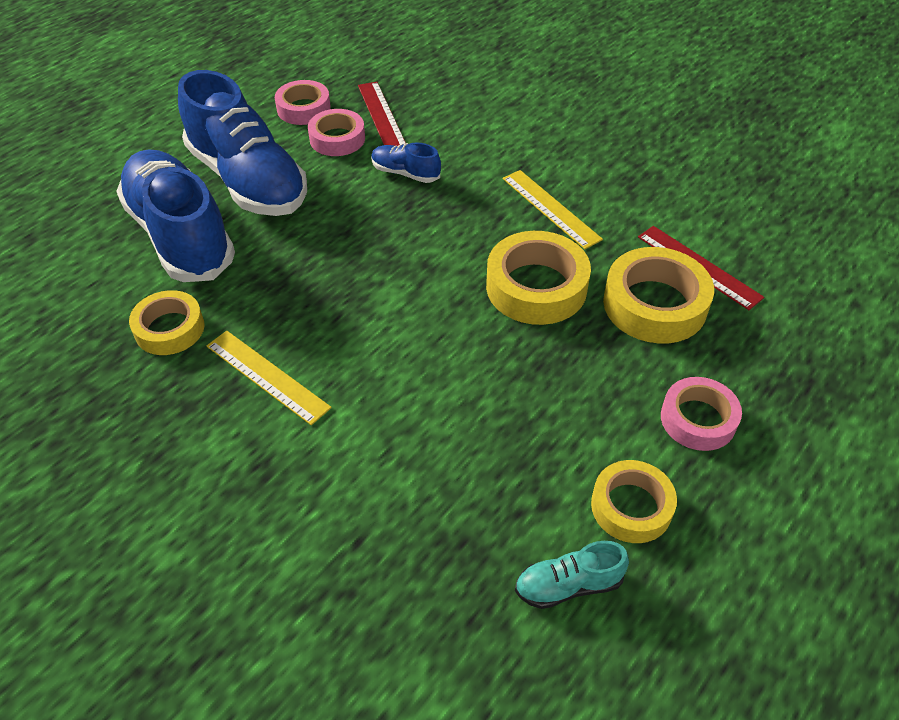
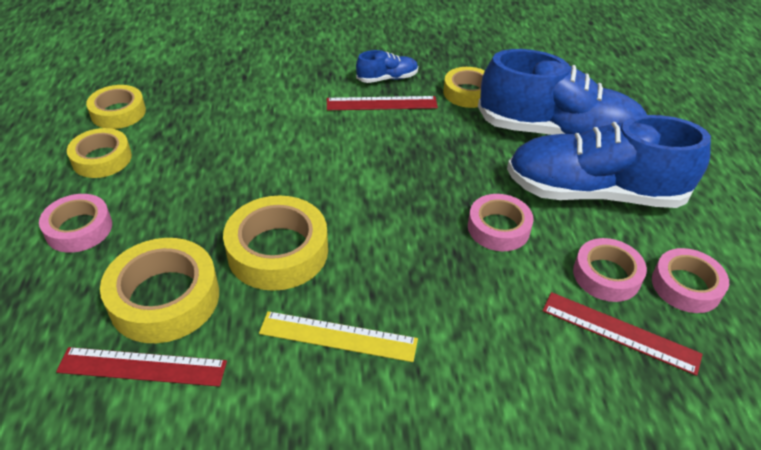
camera: 135 degrees right, 5 degrees down
yellow ruler [207,331,332,425] -> red ruler [327,96,438,110]
blue shoe [371,142,441,183] -> blue shoe moved to [356,50,418,83]
turquoise shoe [515,541,629,609] -> yellow tape [86,85,146,129]
none -> pink tape [468,194,534,251]

